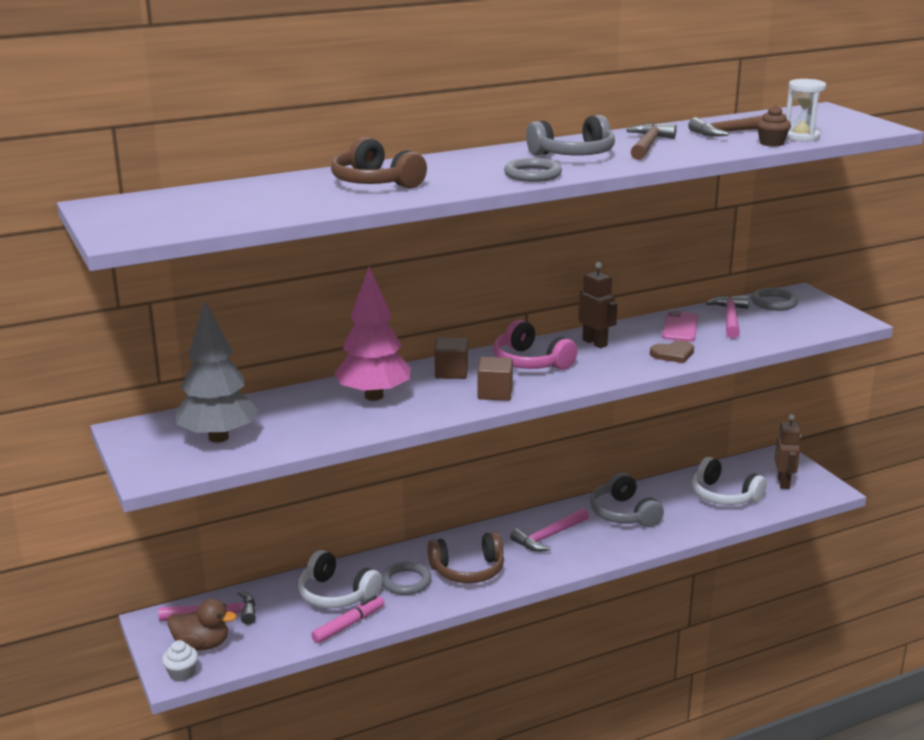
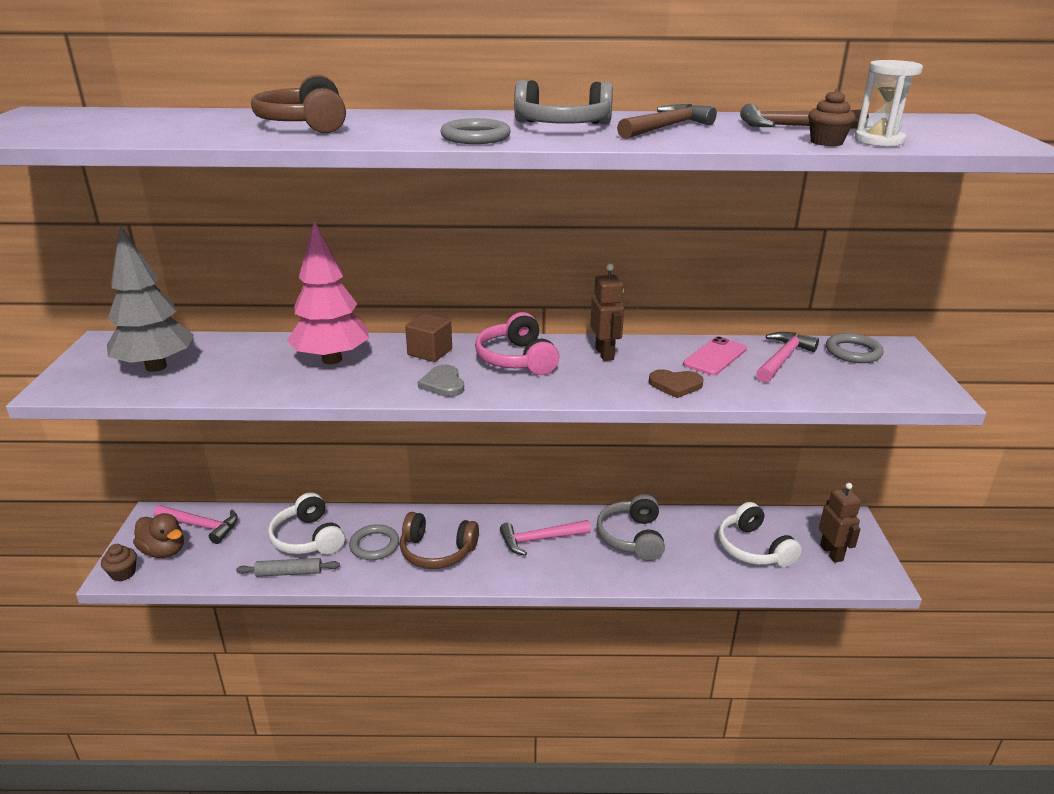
camera: 25 degrees right, 5 degrees up
white cupcake [162,640,198,682] -> brown cupcake [101,544,137,581]
pink marker [311,595,384,643] -> grey rolling pin [236,558,340,577]
brown cube [477,357,513,401] -> grey heart [418,365,464,397]
brown robot [774,414,801,489] -> brown robot turned 45 degrees counterclockwise [819,483,861,563]

